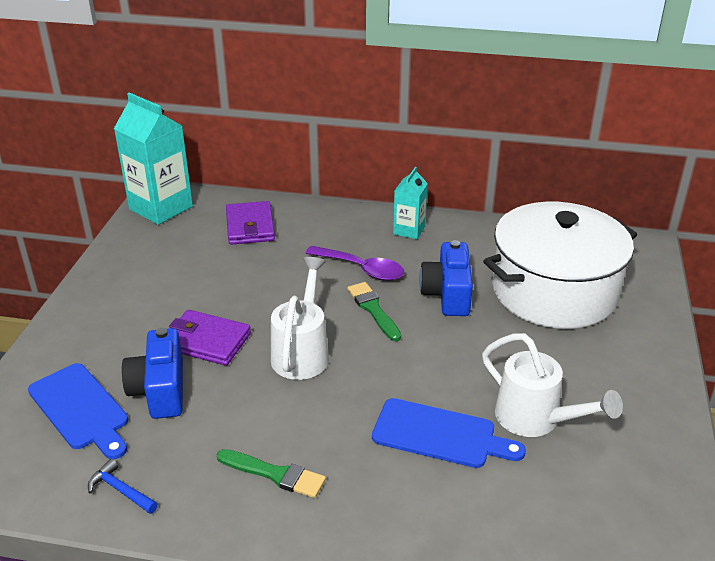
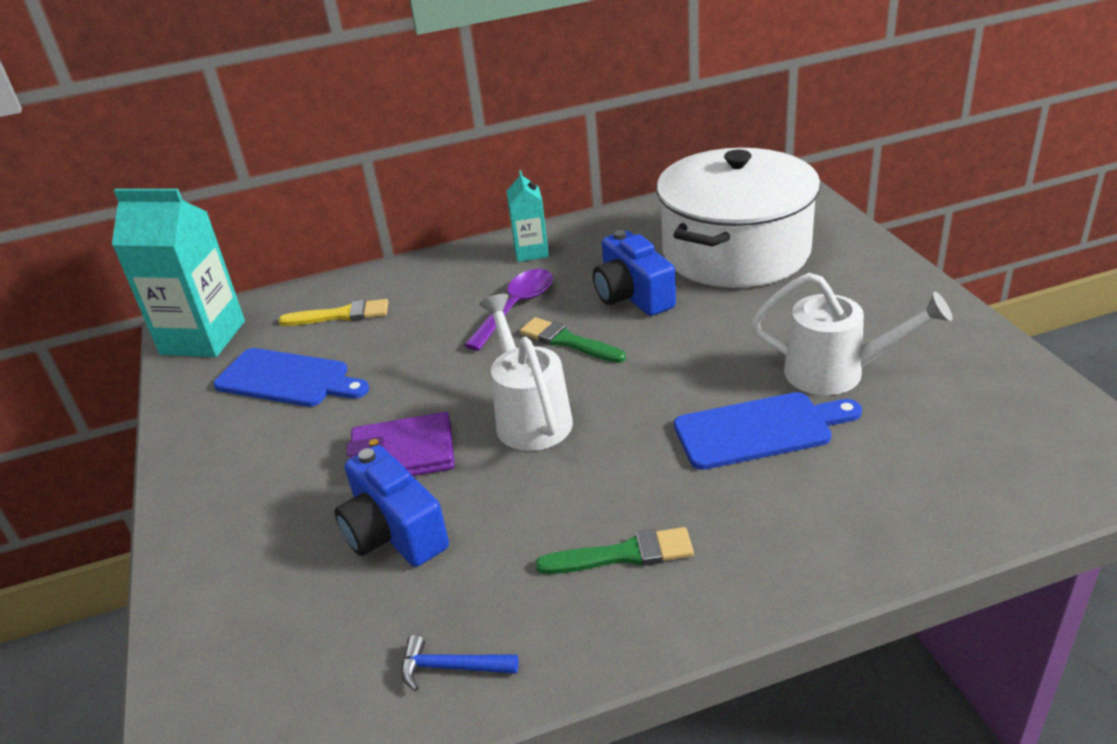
camera: 25 degrees left, 0 degrees up
blue cutting board [28,363,128,459] -> blue cutting board moved to [214,348,369,407]
purple wallet [226,201,275,245] -> yellow brush [278,299,388,326]
purple spoon [306,246,404,281] -> purple spoon turned 60 degrees counterclockwise [464,269,553,351]

